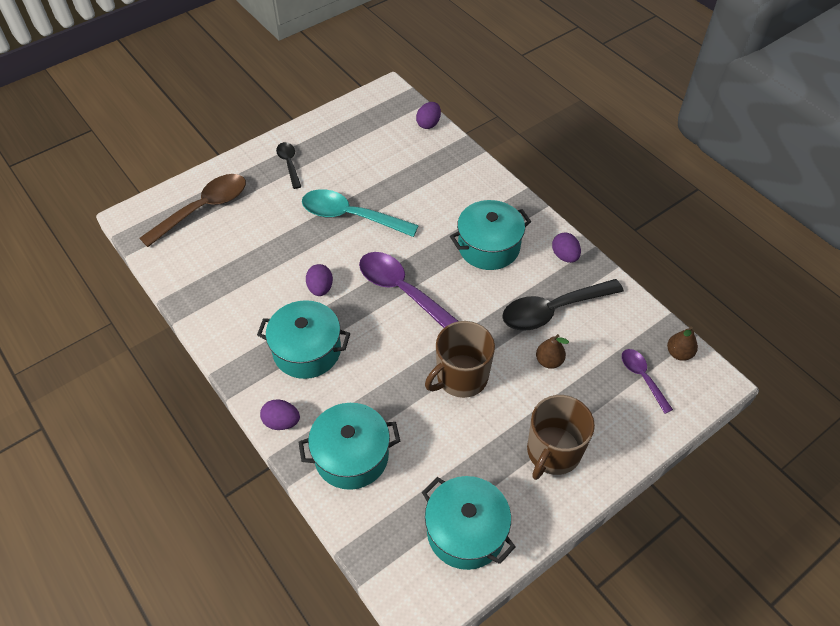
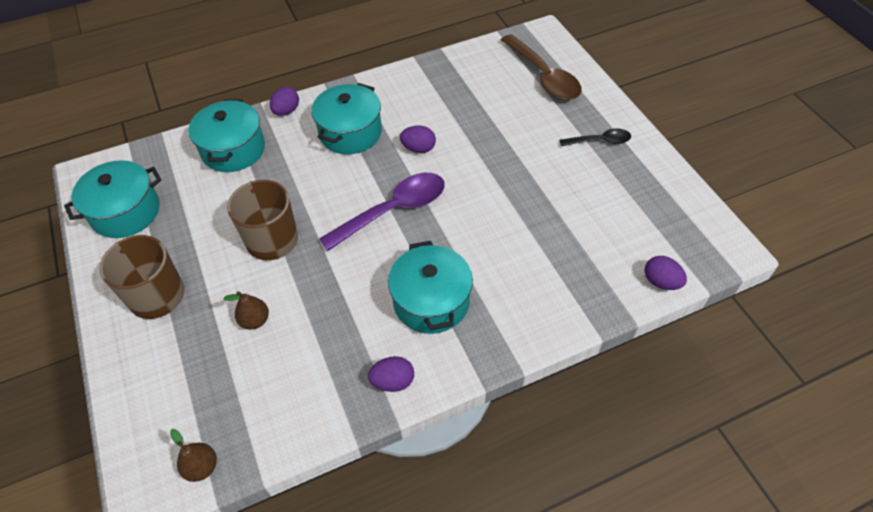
camera: 105 degrees right, 0 degrees up
turquoise spoon [302,189,419,237] -> none
black spoon [502,279,624,331] -> none
purple spoon [622,349,673,414] -> none

